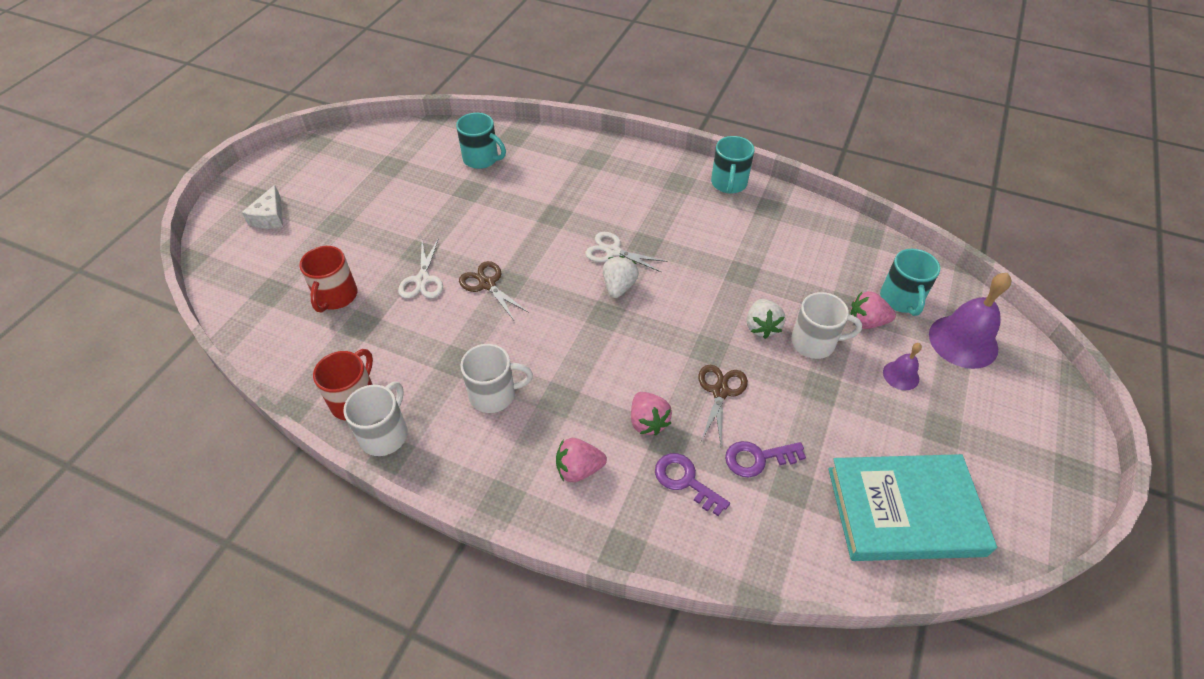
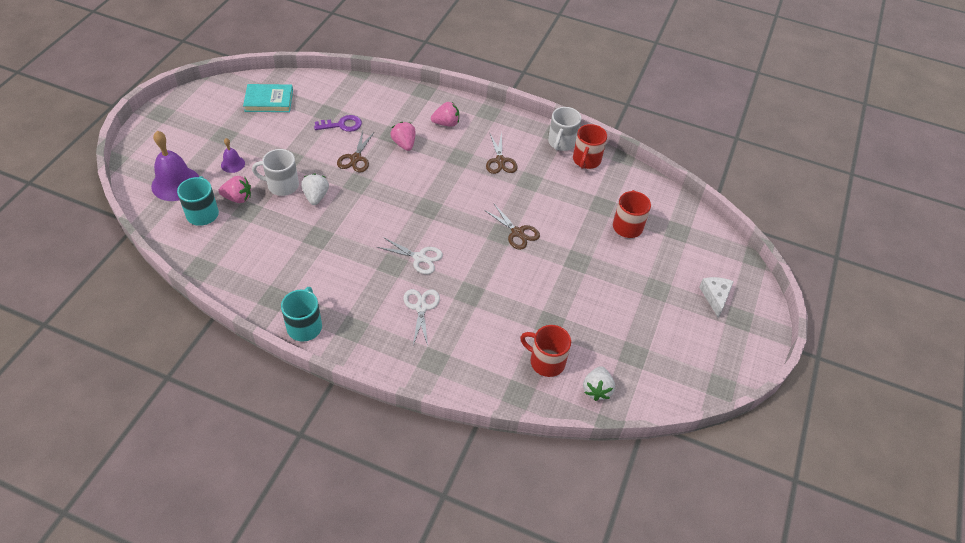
camera: 175 degrees right, 0 degrees up
white scissors [398,238,443,299] -> white scissors moved to [403,289,440,346]
turquoise mug [456,113,506,169] -> red mug [520,325,571,377]
white mug [461,344,533,413] -> brown scissors [486,132,518,174]
white strawberry [603,256,639,298] -> white strawberry moved to [583,366,615,401]
purple key [655,453,730,516] -> none
turquoise book [828,454,997,561] -> turquoise book [243,84,293,112], size x0.62

